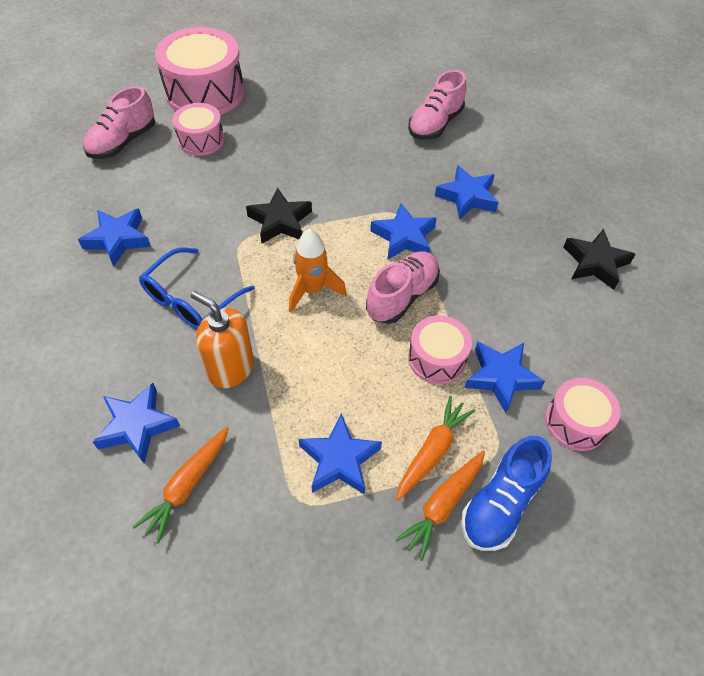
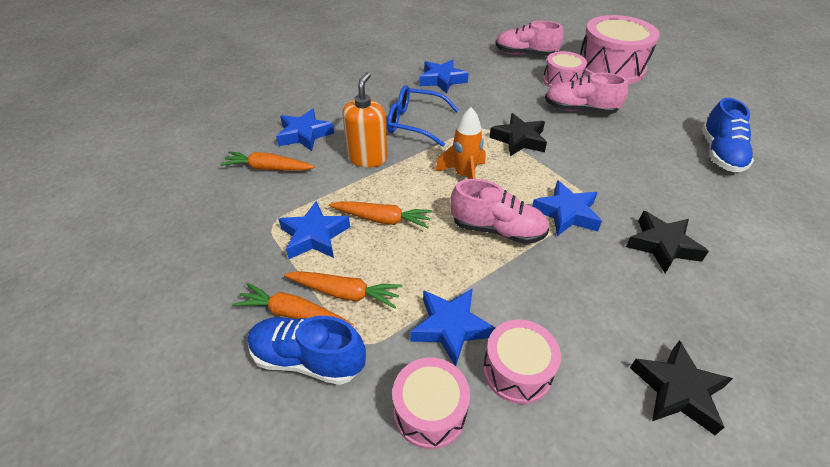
camera: 70 degrees right, 10 degrees down
pink shoe [408,70,466,140] -> pink shoe moved to [545,73,628,114]
pink drum [408,315,472,384] -> pink drum moved to [483,320,561,404]
blue star [435,165,499,220] -> black star [626,211,709,274]
none -> orange carrot [329,201,432,228]
none -> blue shoe [702,98,754,172]

